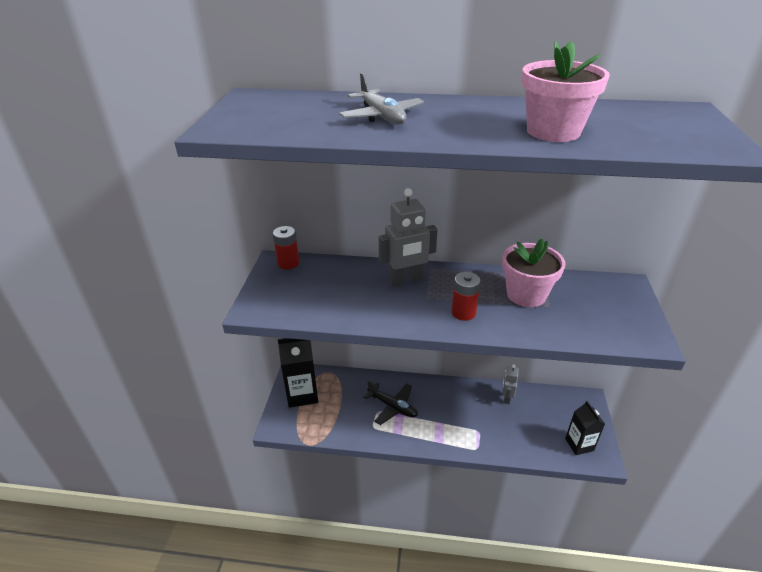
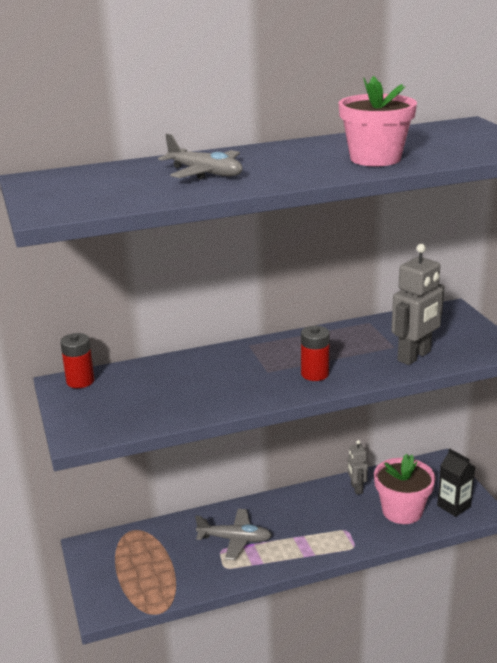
camera: 25 degrees left, 10 degrees down
black carton [278,338,318,408] -> none
black plane [363,380,418,425] -> grey plane [195,509,272,560]
grey robot [379,188,438,286] -> grey robot moved to [391,244,444,365]
pink flower pot [502,239,565,307] -> pink flower pot moved to [374,454,436,524]

